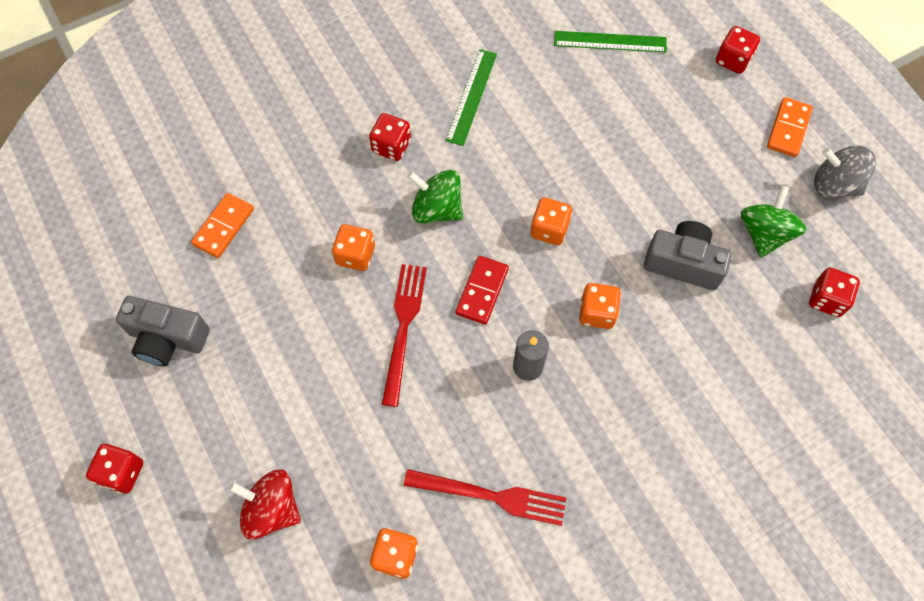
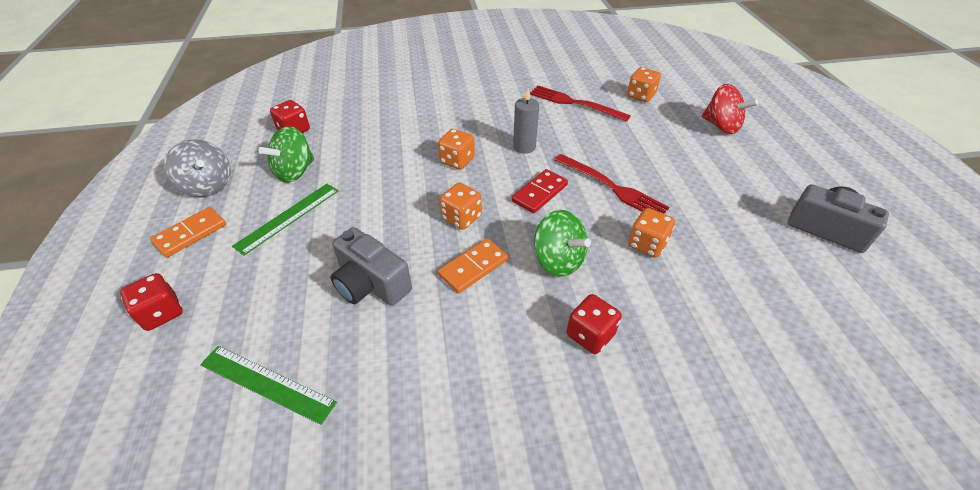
camera: 160 degrees left, 20 degrees down
red dice [86,444,143,494] -> none
orange domino [191,193,254,258] -> orange domino moved to [438,238,508,293]
red fork [382,264,427,407] -> red fork turned 75 degrees counterclockwise [554,154,669,213]
green ruler [445,49,497,146] -> green ruler moved to [232,184,339,256]
grey camera [644,221,732,290] -> grey camera moved to [331,227,412,306]

